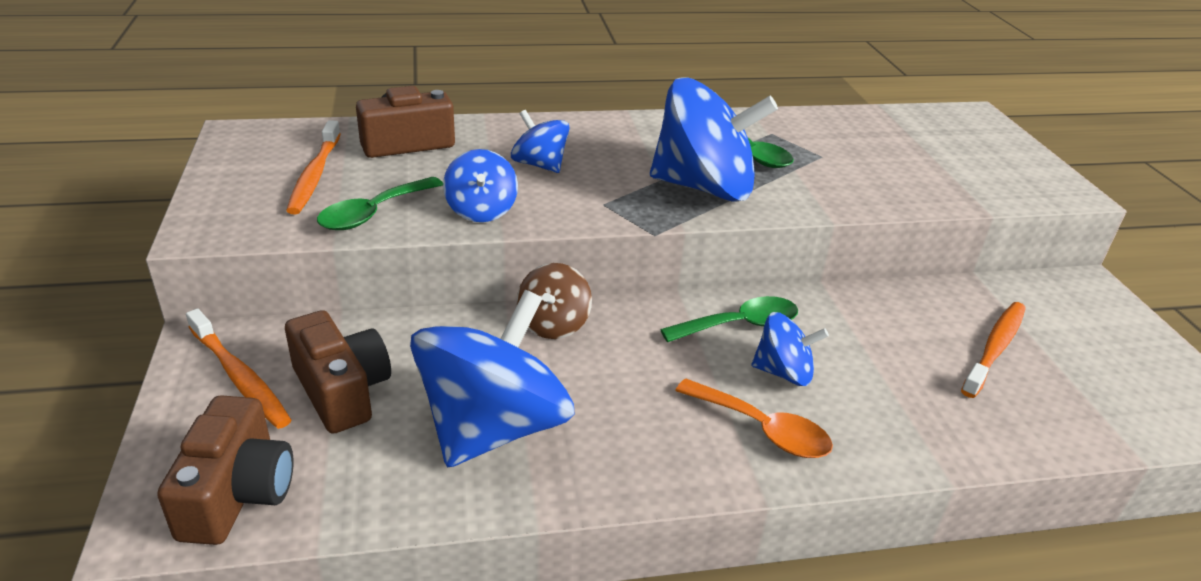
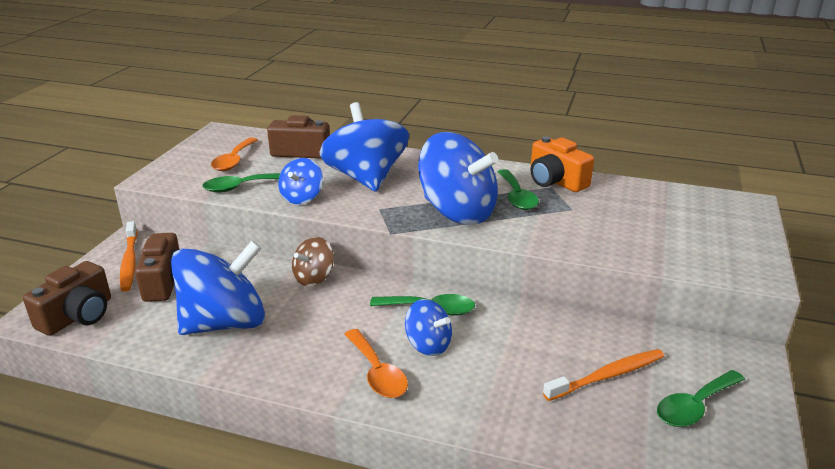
camera: 30 degrees right, 5 degrees down
orange toothbrush [286,120,341,214] -> orange spoon [211,138,258,171]
blue spinning top [511,110,570,173] -> blue spinning top [320,102,409,192], size x1.98
none -> orange camera [530,136,594,192]
none -> green spoon [657,370,745,427]

